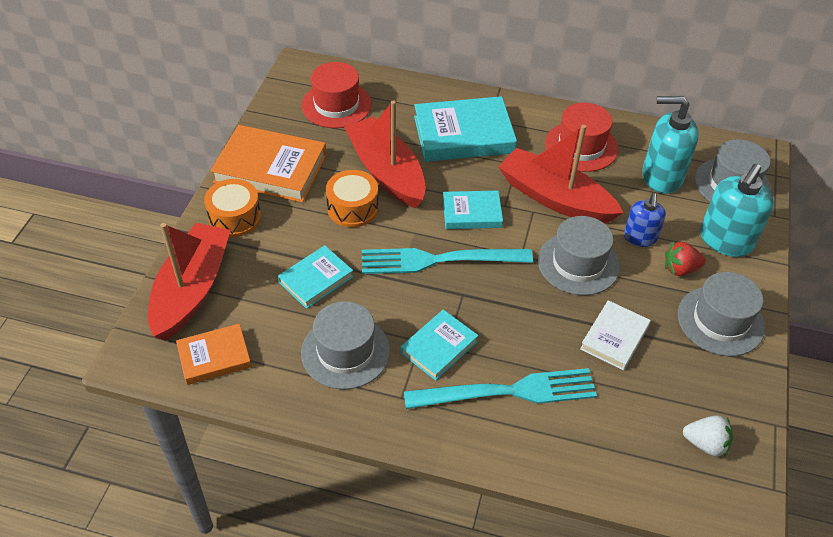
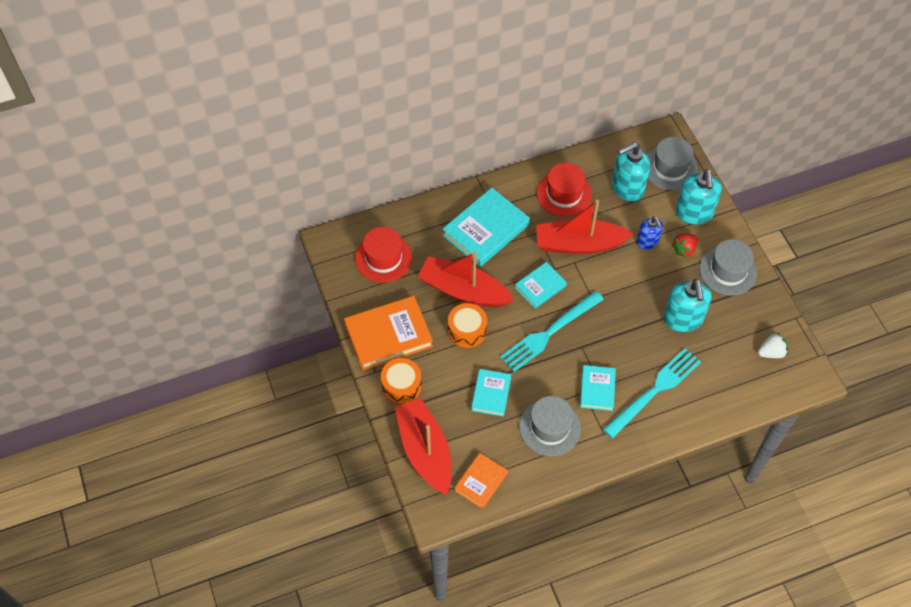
camera: 35 degrees left, 10 degrees up
grey hat [538,216,620,296] -> none
white book [580,300,651,370] -> turquoise soap dispenser [663,279,712,332]

